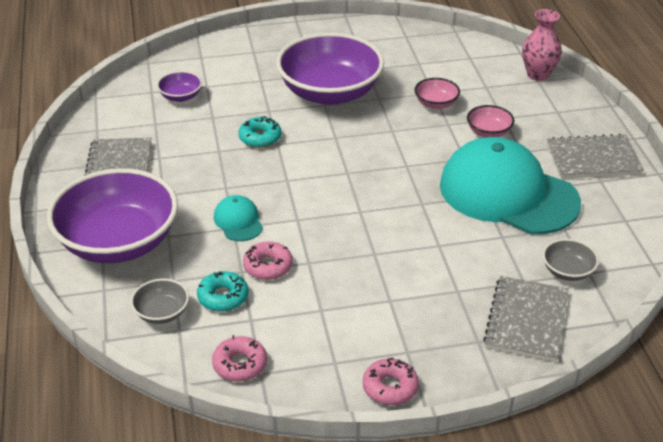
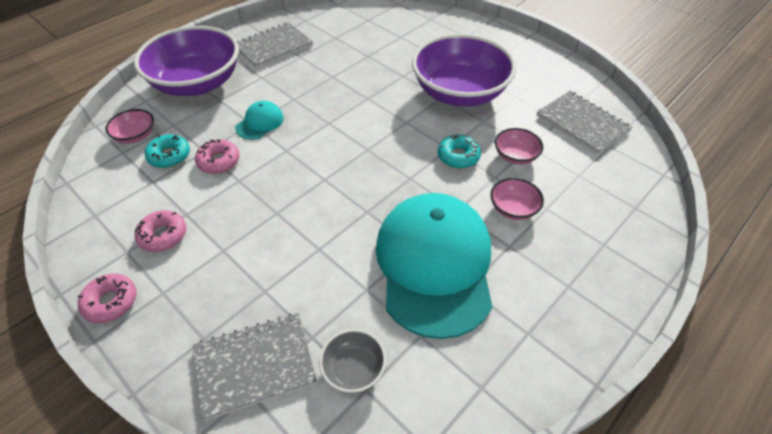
camera: 55 degrees right, 10 degrees up
grey bowl [131,279,189,324] -> pink bowl [105,109,154,144]
purple bowl [157,71,202,102] -> none
pink donut [212,335,267,382] -> pink donut moved to [135,210,186,252]
turquoise donut [239,116,281,148] -> turquoise donut moved to [438,135,481,168]
pink vase [522,9,562,81] -> none
grey notebook [547,134,644,178] -> grey notebook moved to [536,91,633,155]

